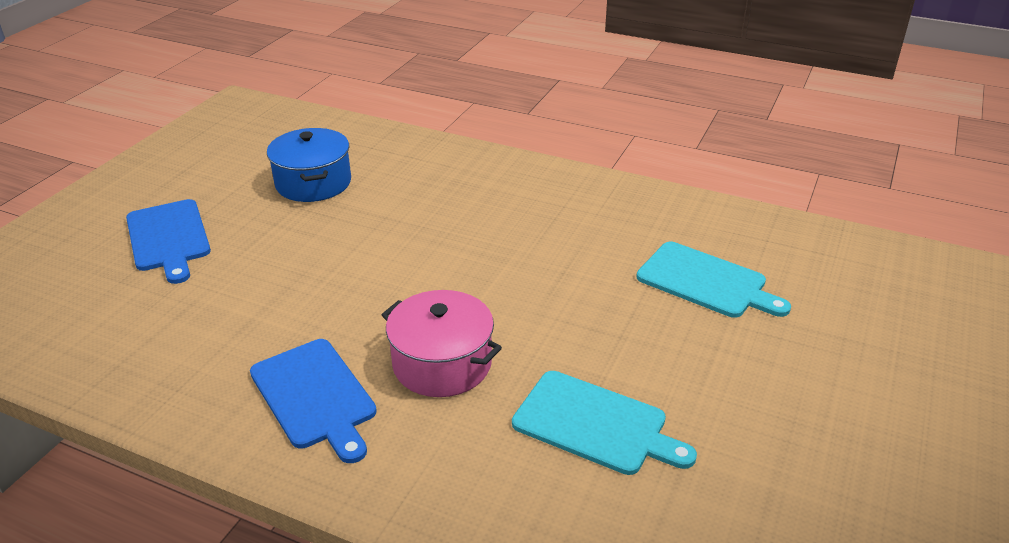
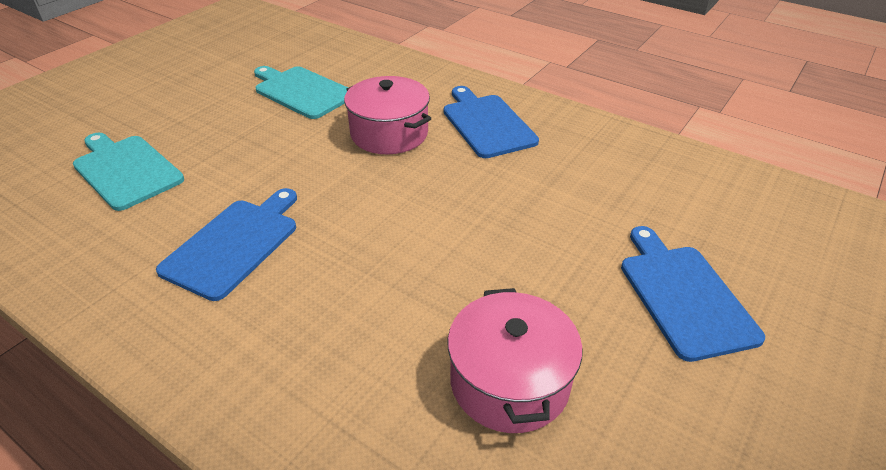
camera: 170 degrees left, 5 degrees up
blue pot [267,128,351,202] -> pink pot [447,288,583,433]
none -> blue cutting board [156,188,297,301]

